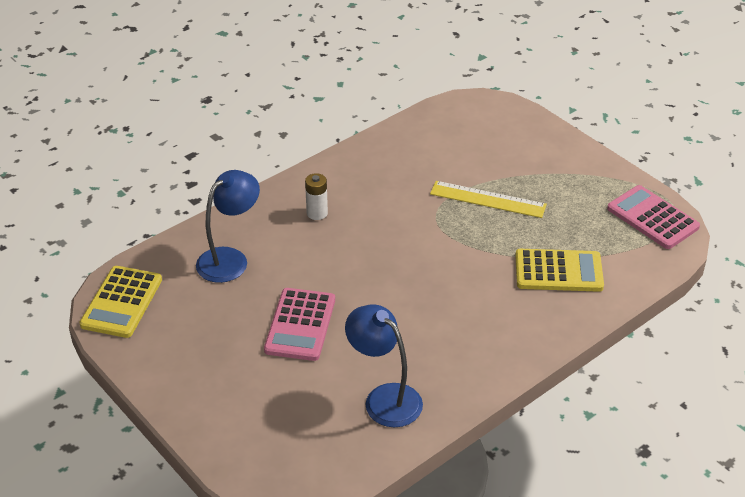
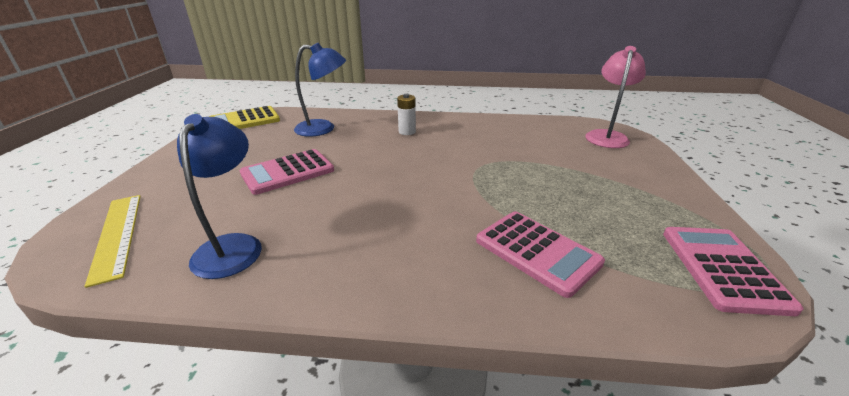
camera: 45 degrees right, 10 degrees down
yellow ruler [430,181,547,218] -> yellow ruler moved to [85,195,141,288]
yellow calculator [515,249,604,292] -> pink calculator [476,212,605,298]
none -> pink lamp [585,46,646,148]

